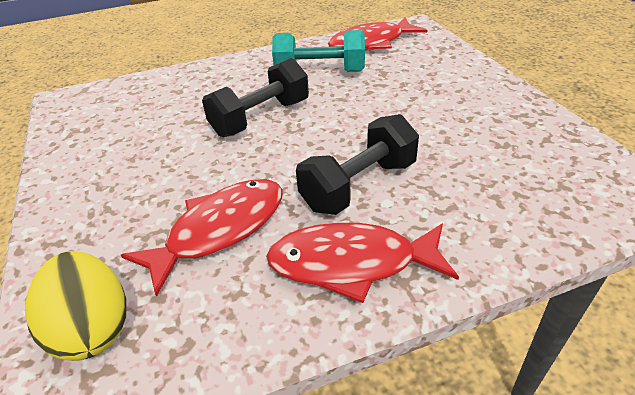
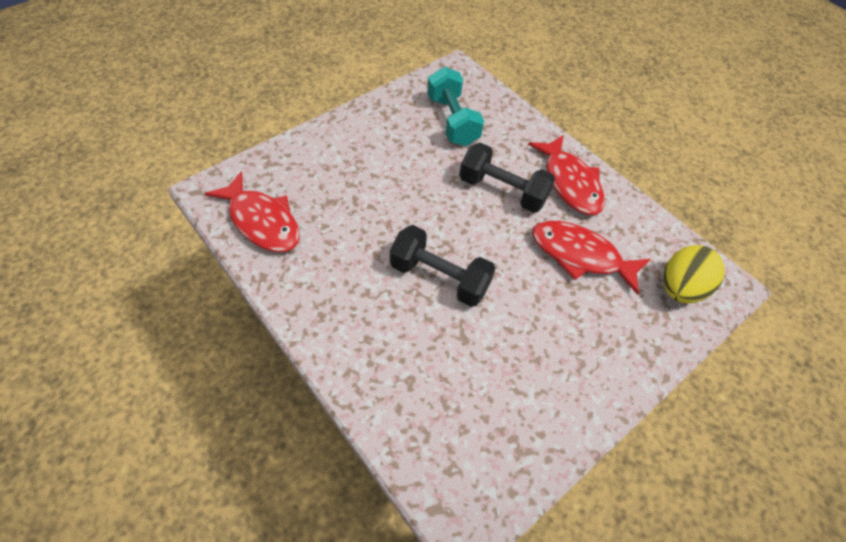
camera: 115 degrees left, 15 degrees up
turquoise dumbbell [272,30,365,72] -> turquoise dumbbell moved to [427,67,484,146]

